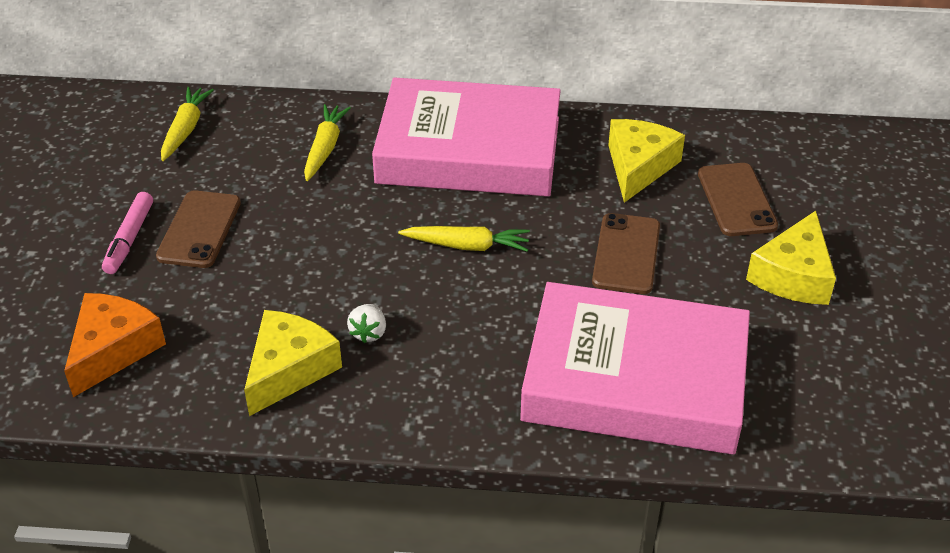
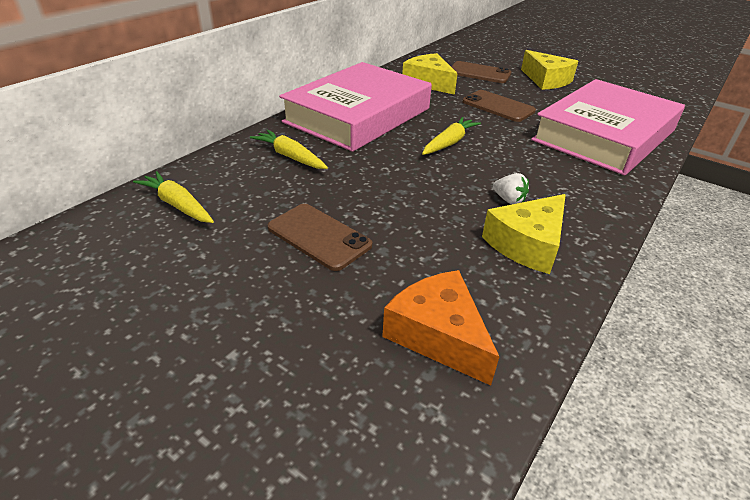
camera: 60 degrees left, 5 degrees down
pink marker [102,192,153,274] -> none
yellow cheese [244,310,342,416] -> yellow cheese turned 105 degrees counterclockwise [482,194,566,274]

